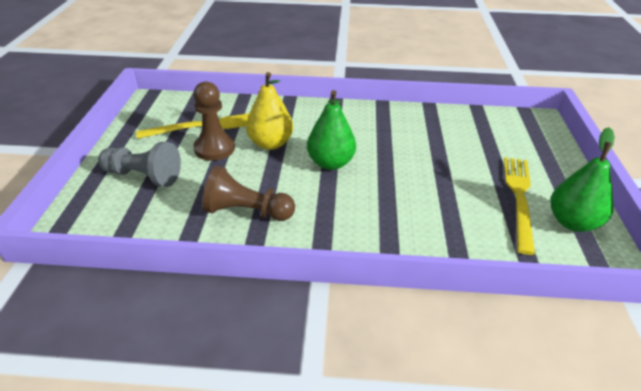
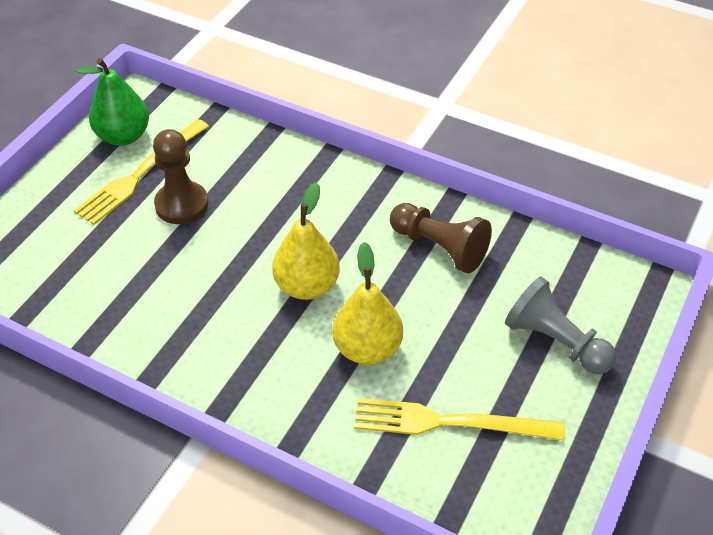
camera: 155 degrees left, 10 degrees up
brown pawn [193,81,235,161] -> brown pawn moved to [153,129,208,224]
green pear [307,90,356,170] -> yellow pear [272,182,340,300]

